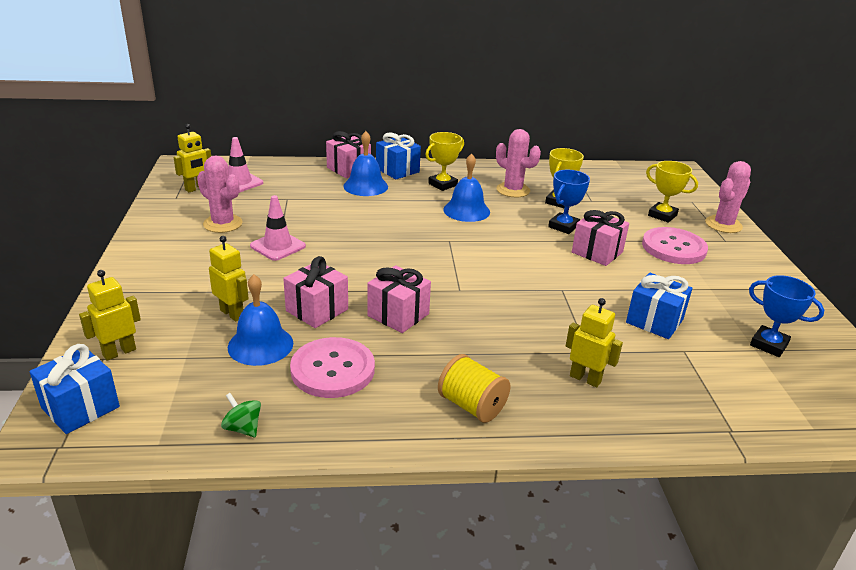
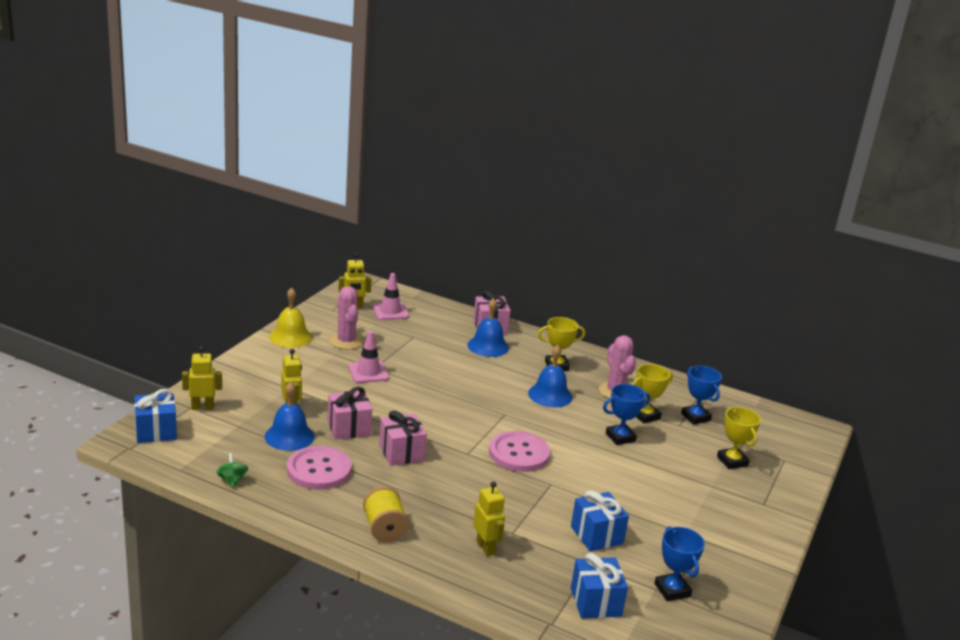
camera: 30 degrees right, 5 degrees down
blue gift [376,132,421,179] -> blue gift moved to [571,553,628,619]
pink gift [572,210,629,266] -> none
pink button [642,227,708,264] -> pink button moved to [489,431,550,472]
pink cactus [705,161,751,233] -> none
none -> yellow bell [269,287,312,348]
none -> blue trophy [681,366,722,425]

